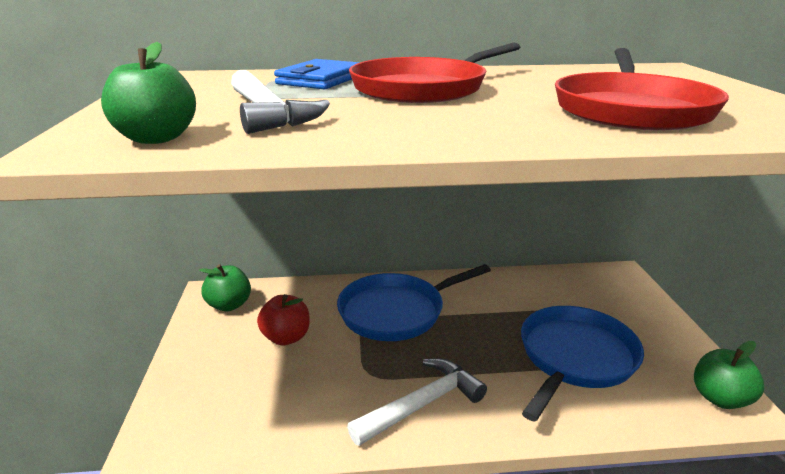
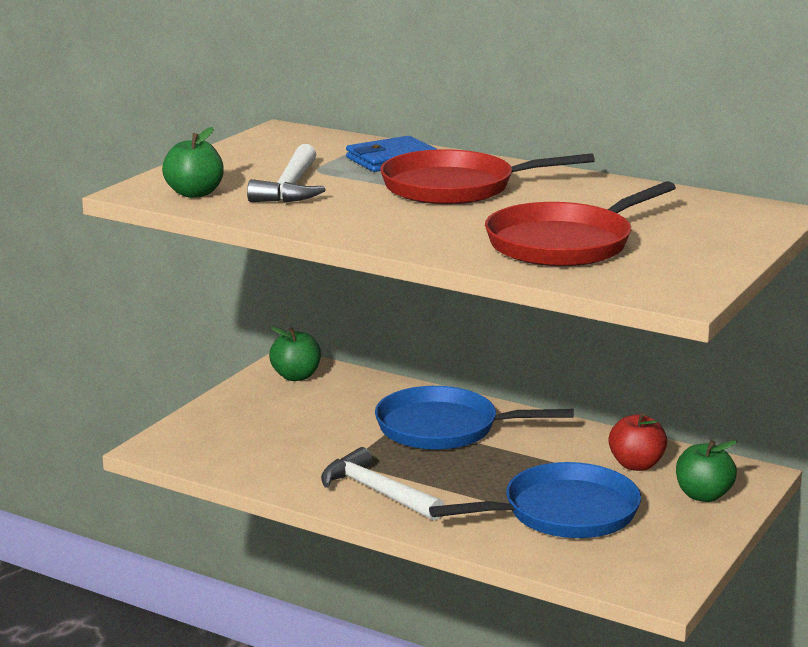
camera: 35 degrees right, 5 degrees down
red apple [257,294,310,346] -> red apple moved to [609,412,667,471]
white hammer [347,358,487,446] -> white hammer turned 135 degrees counterclockwise [321,447,445,521]
green apple [694,341,764,409] -> green apple moved to [676,440,737,502]

